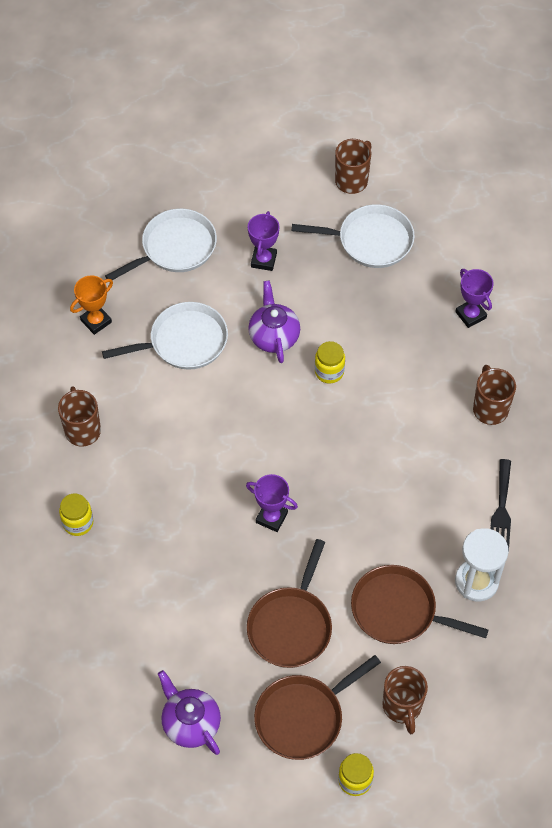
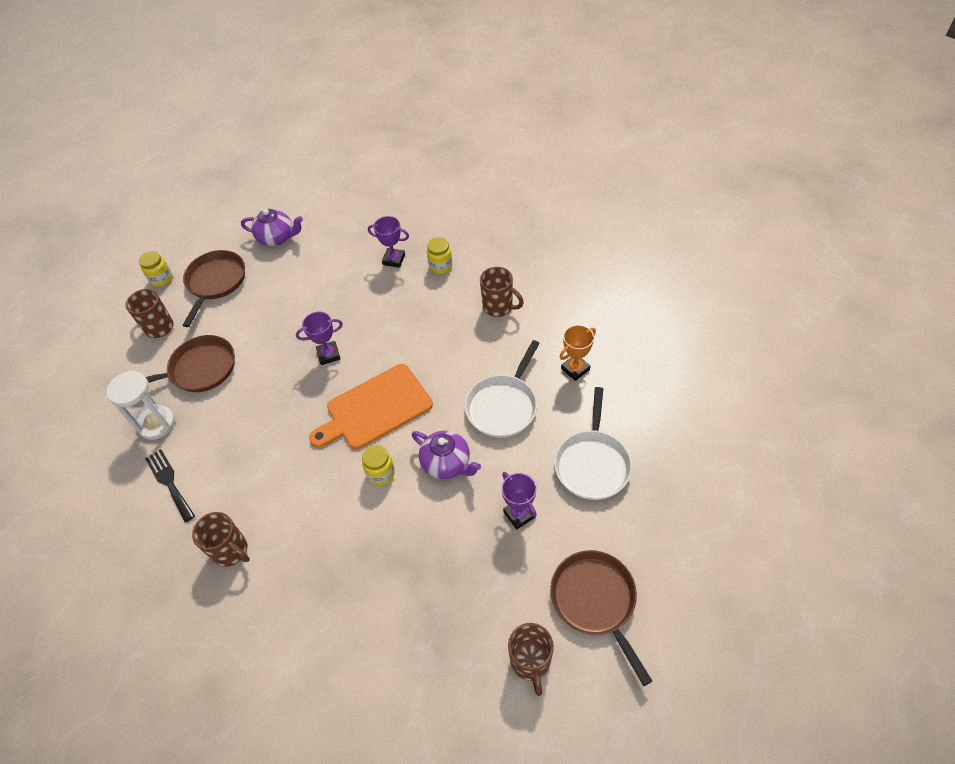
camera: 140 degrees right, 5 degrees down
orange trophy [70,275,113,335] -> orange trophy turned 45 degrees clockwise [560,325,596,381]
brown pan [247,539,332,668] -> brown pan moved to [550,550,652,686]
white pan [292,204,415,268] -> none
purple trophy [455,269,494,328] -> purple trophy moved to [368,216,409,268]
none -> orange cutting board [309,364,433,449]

